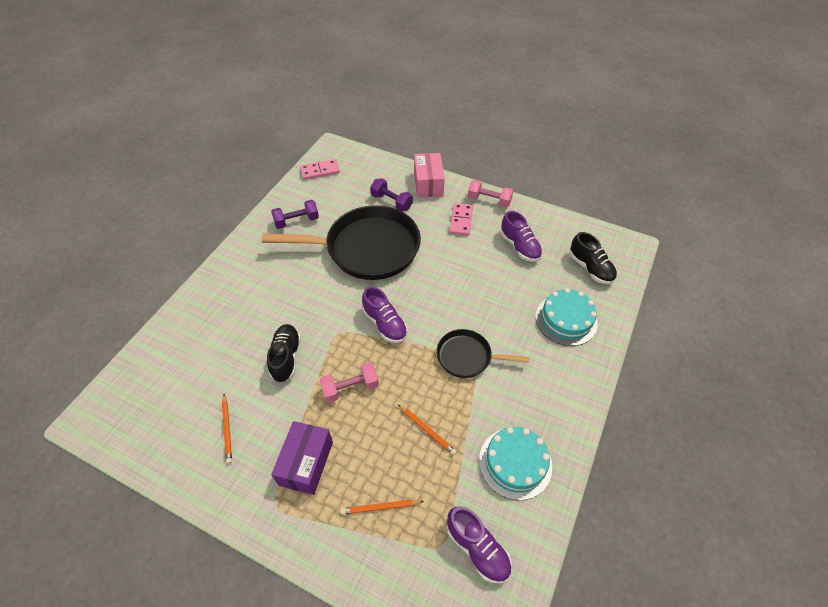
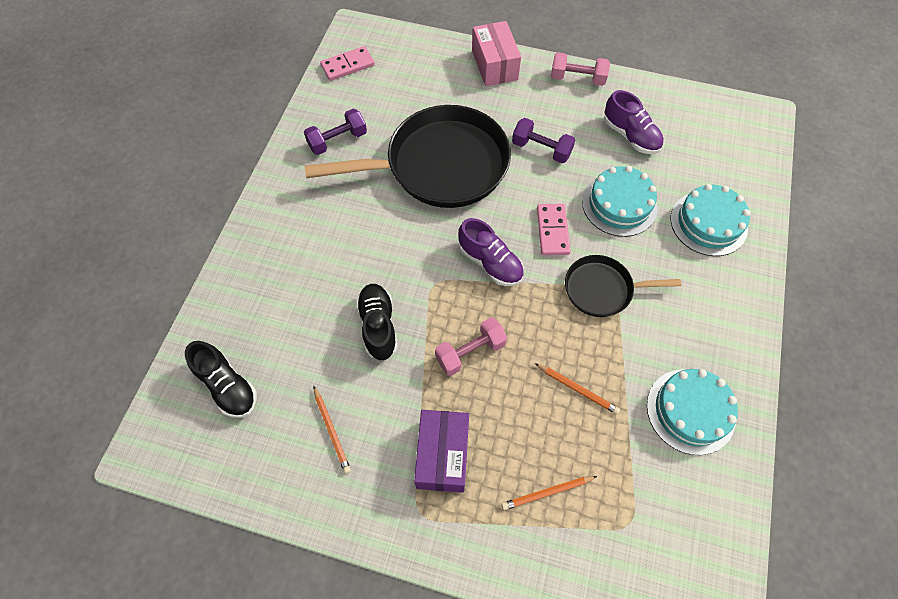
camera: 10 degrees left, 10 degrees up
purple dumbbell [370,178,413,212] -> purple dumbbell moved to [512,118,575,163]
purple shoe [447,506,512,584] -> none
pink domino [449,203,473,236] -> pink domino moved to [537,204,571,255]
black shoe [570,232,617,284] -> black shoe moved to [185,341,257,418]
none -> turquoise cake [582,166,658,237]

